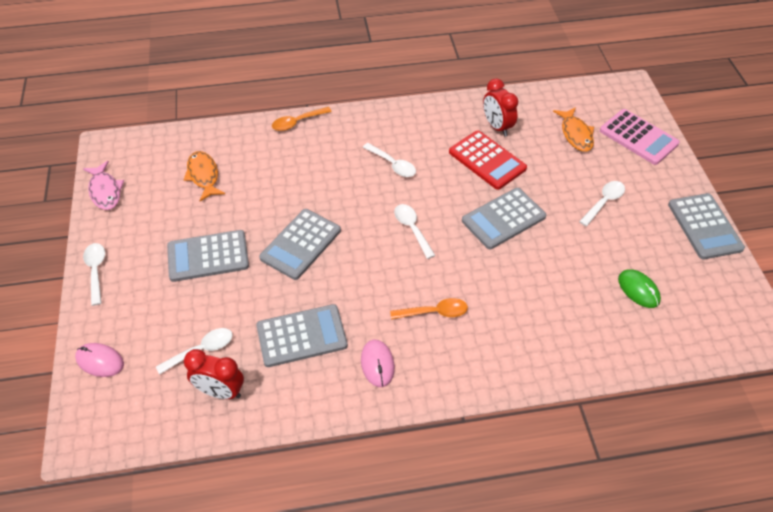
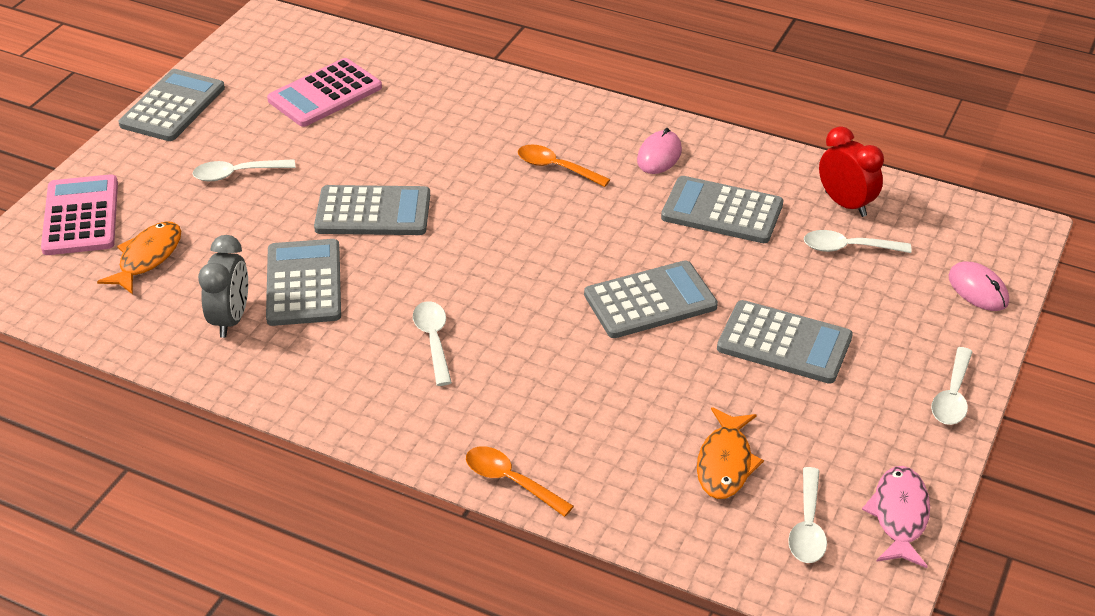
camera: 145 degrees left, 10 degrees down
orange spoon [272,107,332,131] -> orange spoon turned 150 degrees counterclockwise [466,446,574,517]
white spoon [394,204,436,259] -> white spoon moved to [788,467,827,563]
red calculator [449,130,527,190] -> grey calculator [266,239,341,326]
red clock [483,79,518,137] -> grey clock [198,235,248,338]
green mouse [618,269,661,308] -> pink calculator [267,58,382,127]

